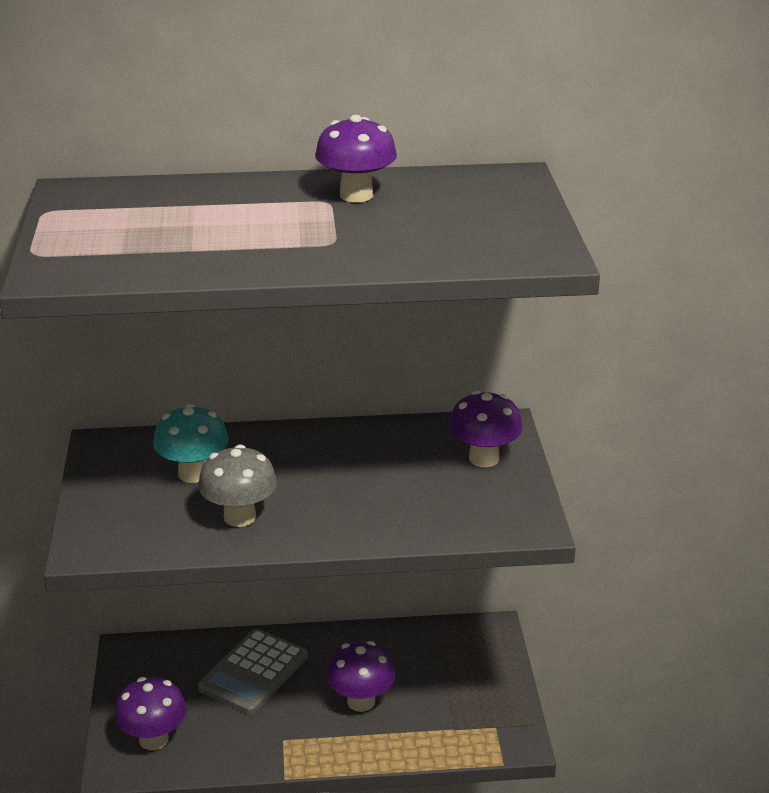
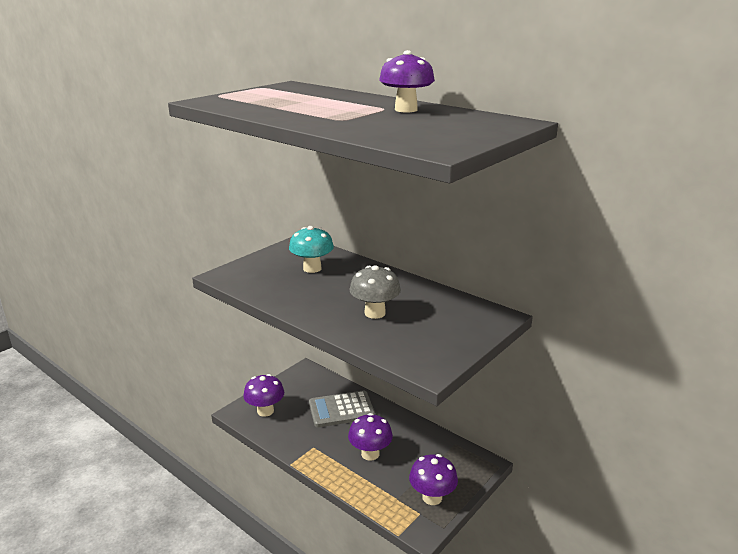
camera: 45 degrees right, 5 degrees down
grey mushroom [198,444,277,527] -> grey mushroom moved to [350,265,401,319]
purple mushroom [449,391,523,467] -> purple mushroom moved to [409,454,458,505]

